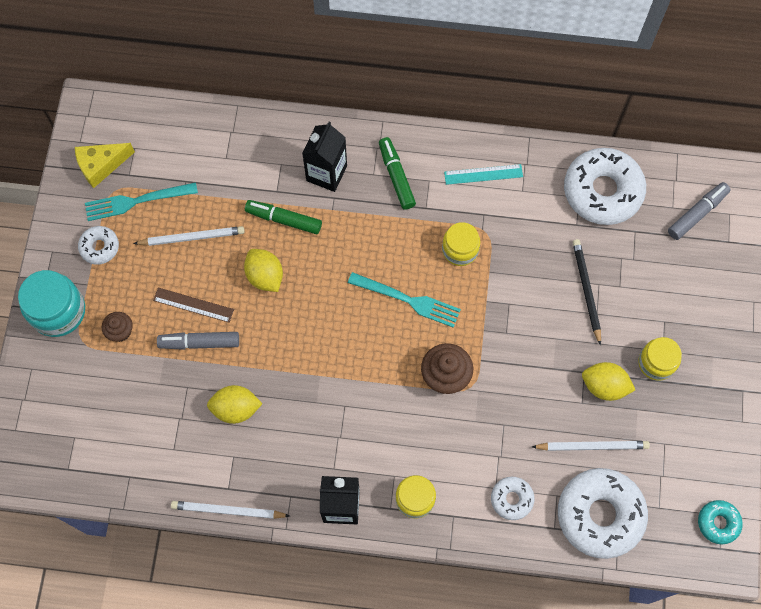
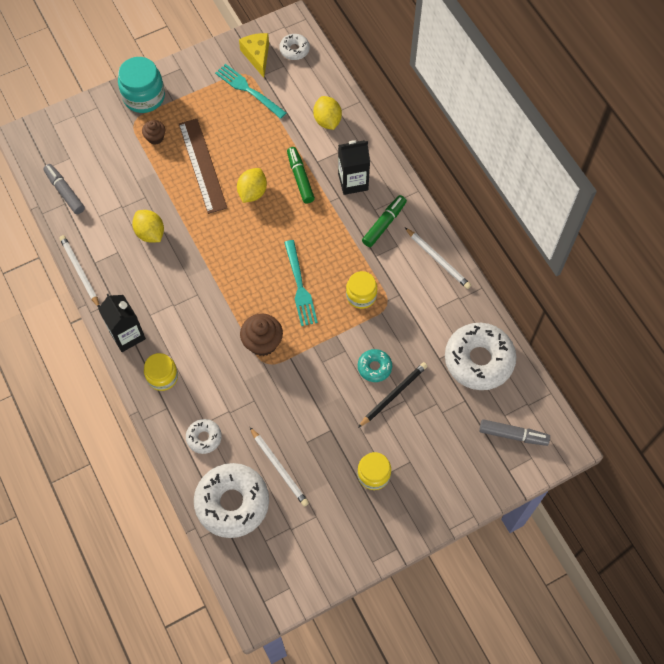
camera: 55 degrees right, 5 degrees down
yellow cheese [75,143,135,188] -> yellow cheese turned 45 degrees clockwise [239,33,269,78]
white donut [78,226,119,265] -> white donut moved to [279,34,310,60]
white pencil [133,226,245,246] -> white pencil moved to [405,228,471,289]
brown ruler [153,288,234,323] -> brown ruler [179,119,227,214], size x1.76
grey marker [157,332,239,350] -> grey marker moved to [43,164,85,214]
turquoise ruler [444,164,523,185] -> none
yellow lemon [582,362,635,401] -> yellow lemon moved to [313,96,342,130]
turquoise donut [698,500,743,544] -> turquoise donut moved to [358,349,392,382]

